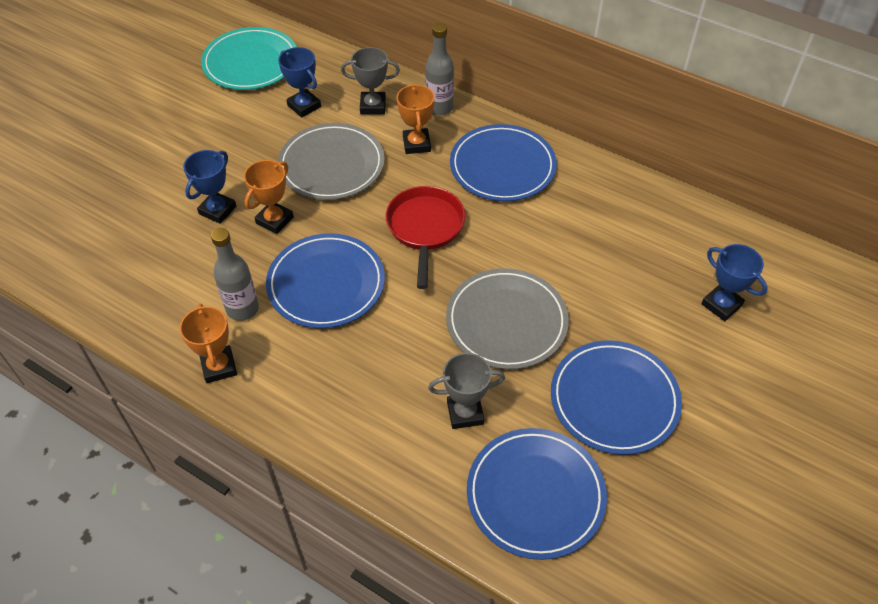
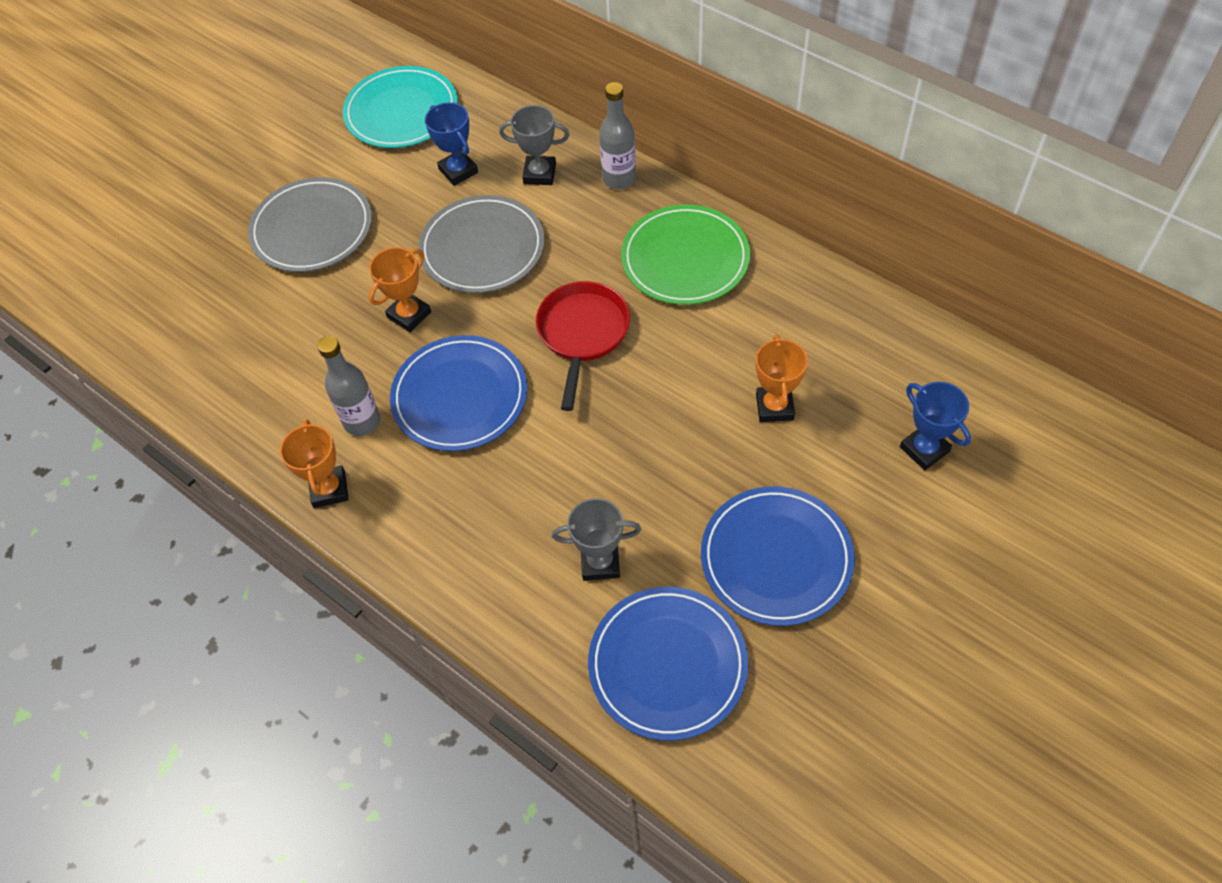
camera: 10 degrees right, 5 degrees up
blue trophy [183,150,236,224] -> none
orange trophy [397,84,435,154] -> orange trophy moved to [756,335,808,422]
grey plate [446,268,569,369] -> grey plate moved to [248,177,372,272]
blue plate [450,124,557,201] -> green plate [621,205,750,305]

